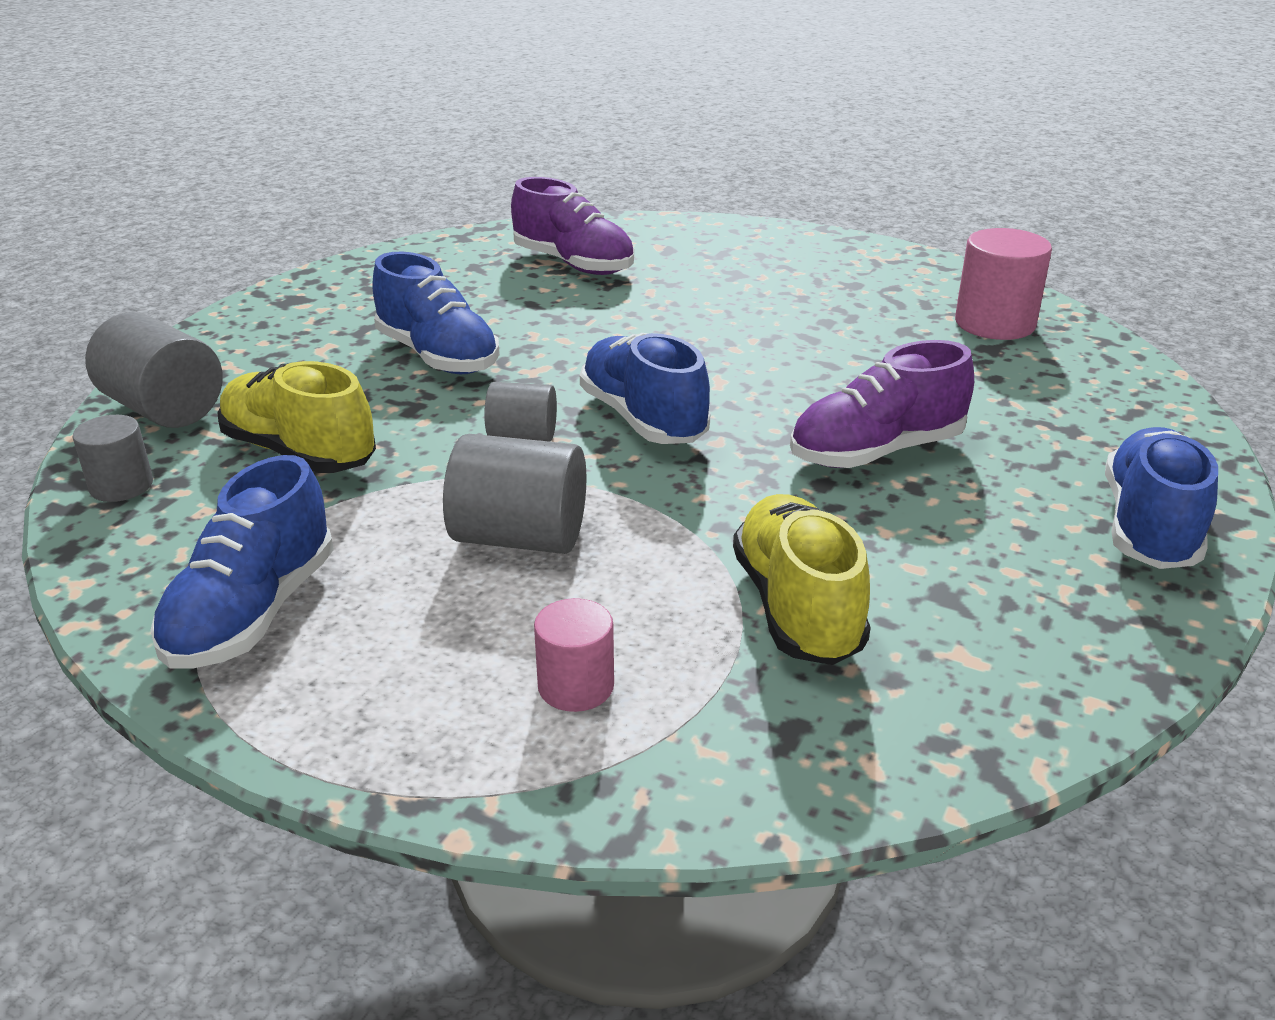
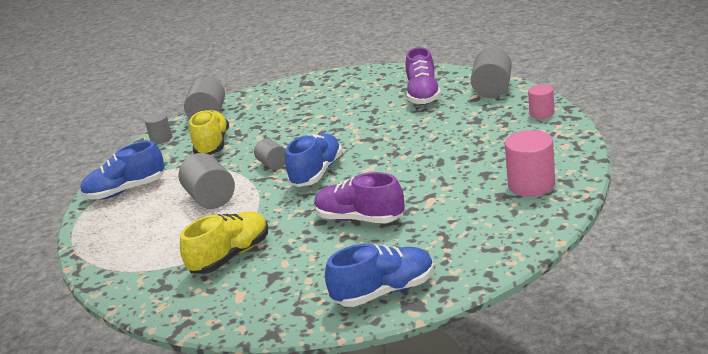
camera: 55 degrees right, 5 degrees down
blue shoe [373,252,500,374] -> none
pink cylinder [534,598,614,712] -> pink cylinder moved to [528,84,555,119]
none -> grey cylinder [471,47,512,98]

